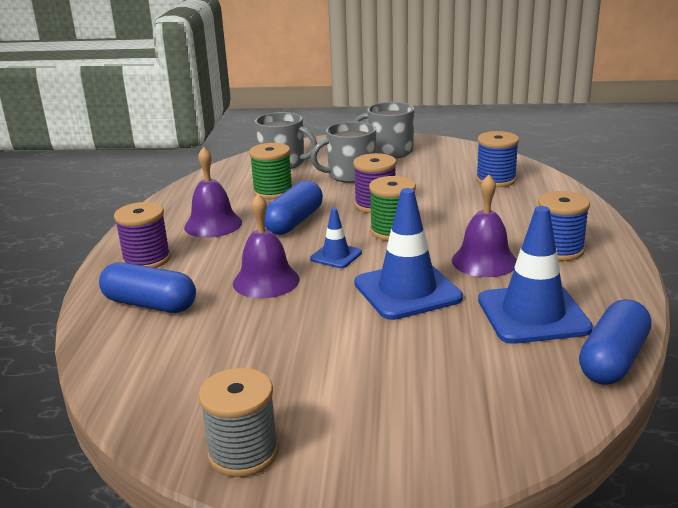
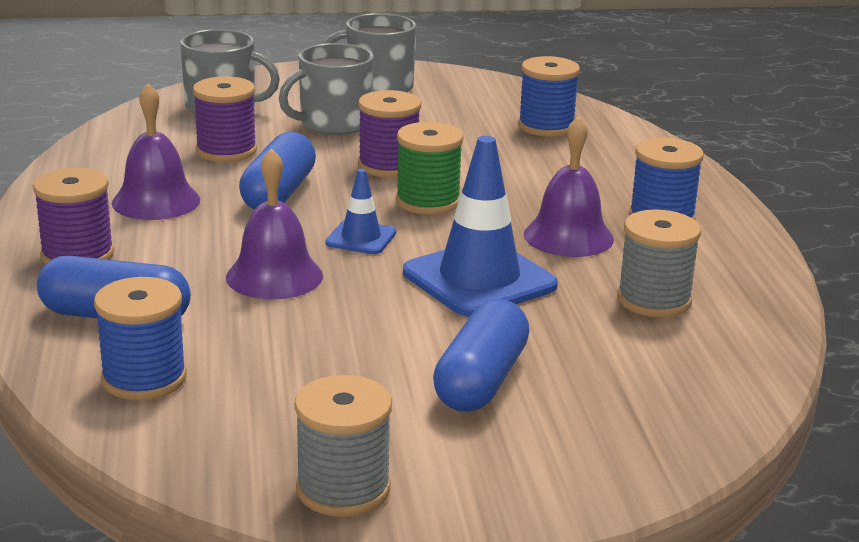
camera: 15 degrees left, 0 degrees up
green spool [249,143,293,200] -> purple spool [193,76,257,162]
blue traffic cone [478,206,593,344] -> grey spool [617,210,701,317]
blue capsule [579,299,651,385] -> blue capsule moved to [433,299,530,412]
none -> blue spool [94,277,187,400]

